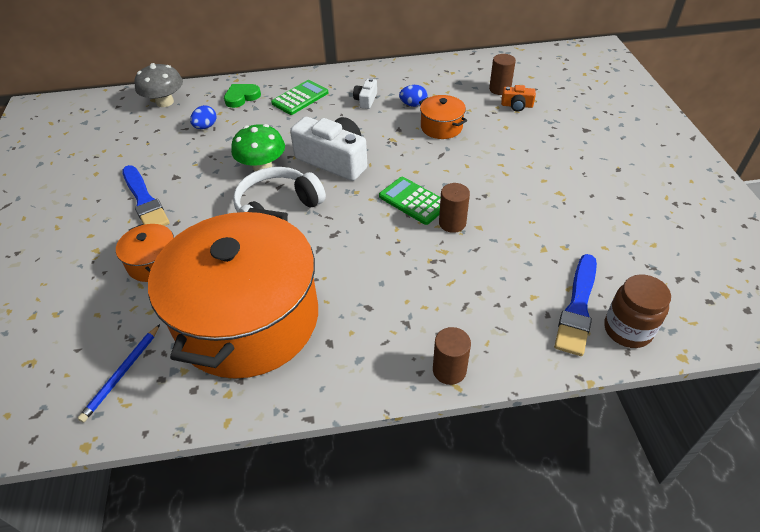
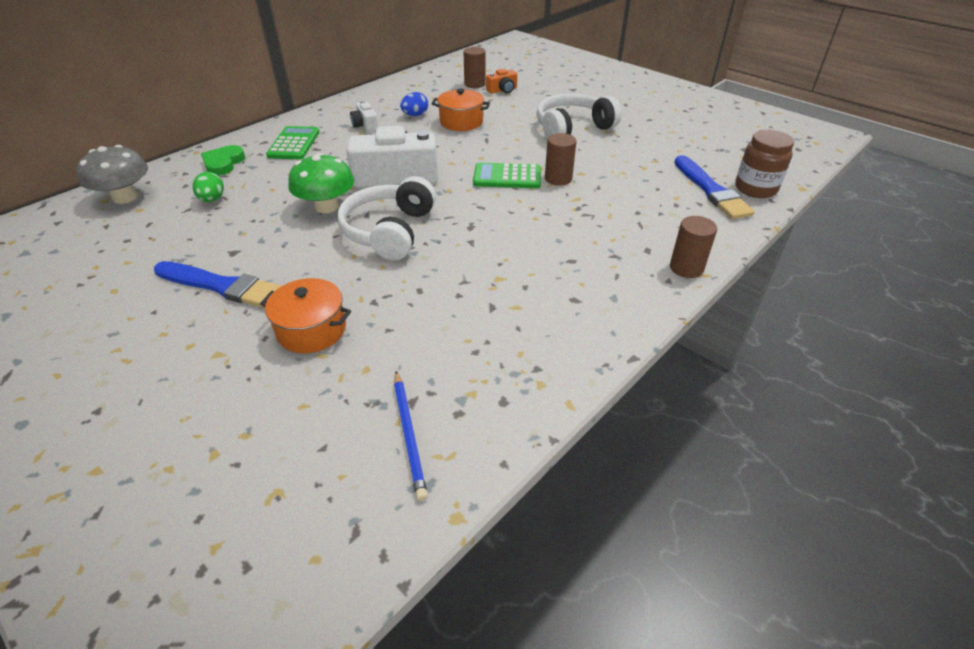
camera: 40 degrees left, 5 degrees down
orange pot [148,208,318,379] -> none
blue egg [190,105,217,129] -> green egg [193,172,224,202]
none -> white headphones [537,93,622,139]

